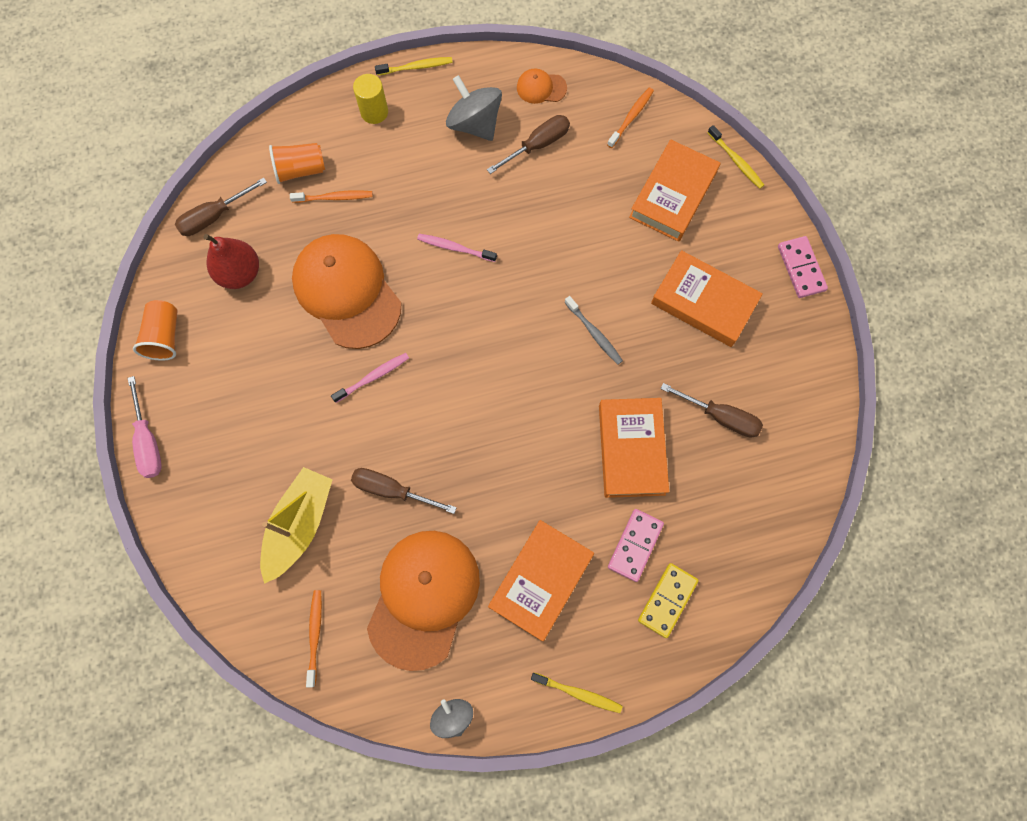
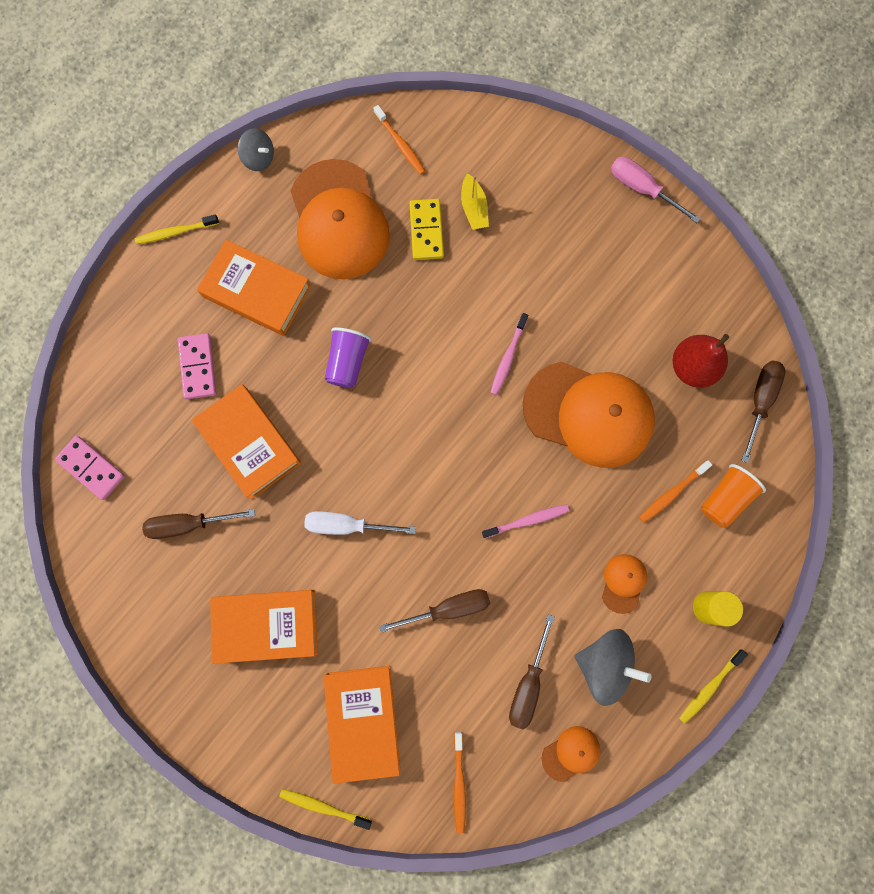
camera: 145 degrees right, 5 degrees up
orange cup [133,300,178,361] -> none
yellow boat [260,467,333,584] -> yellow boat [461,173,489,230], size x0.55
brown screwdriver [351,468,457,514] -> brown screwdriver moved to [379,589,490,633]
orange book [488,520,594,641] -> orange book turned 60 degrees counterclockwise [197,240,311,336]
grey toothbrush [564,296,623,365] -> white screwdriver [305,511,416,535]
yellow domino [638,563,699,638] -> yellow domino moved to [409,199,444,260]
pink domino [778,236,828,298] -> pink domino moved to [55,436,125,500]
none -> purple cup [325,327,371,388]
none -> orange cap [602,554,647,614]

